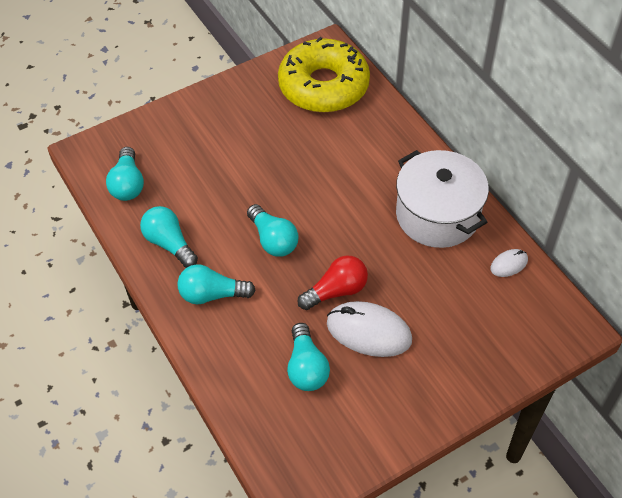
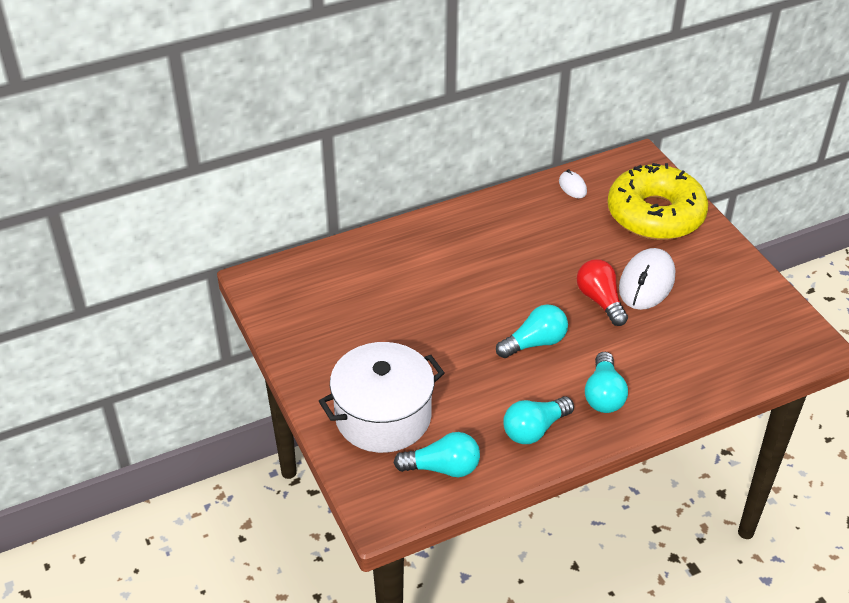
camera: 85 degrees left, 10 degrees down
yellow donut [278,37,370,113] -> yellow donut moved to [608,163,708,240]
turquoise light bulb [287,323,330,391] -> none
white pot [396,150,489,248] -> white pot moved to [319,342,445,453]

